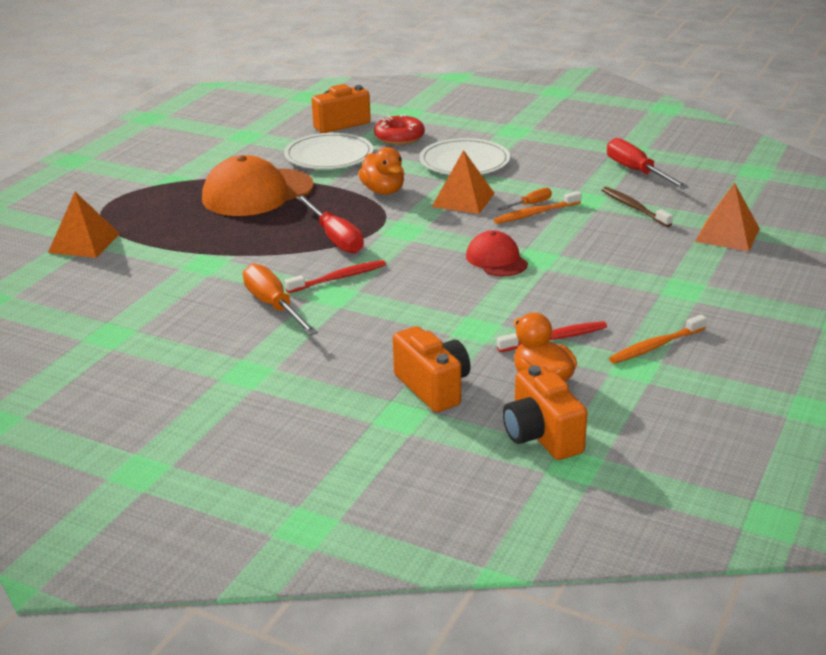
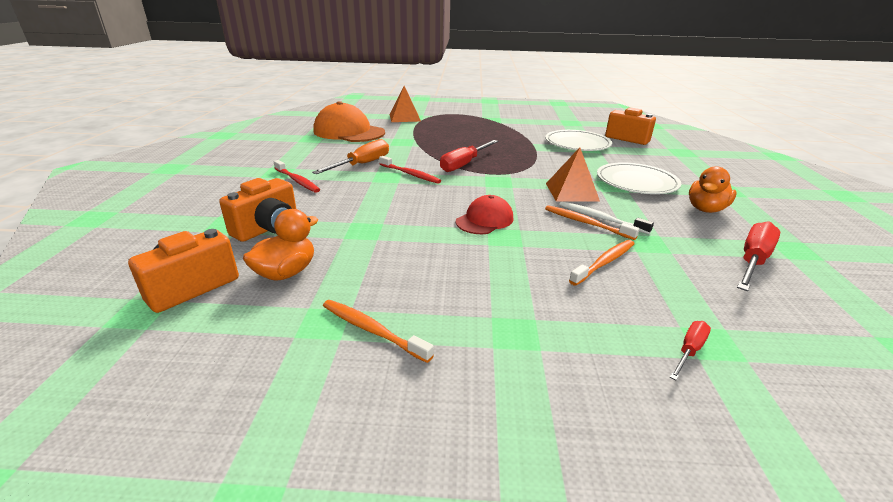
camera: 65 degrees right, 0 degrees up
orange cap [202,155,314,216] -> orange cap moved to [313,101,385,142]
orange duck [358,147,404,195] -> orange duck moved to [689,166,737,213]
red donut [374,114,425,145] -> none
red toothbrush [497,321,607,352] -> red toothbrush moved to [274,160,320,193]
orange screwdriver [498,188,552,211] -> white toothbrush [559,201,654,234]
brown toothbrush [602,187,673,227] -> none
orange pyramid [695,182,760,251] -> red screwdriver [670,321,711,380]
none -> orange toothbrush [569,240,634,286]

